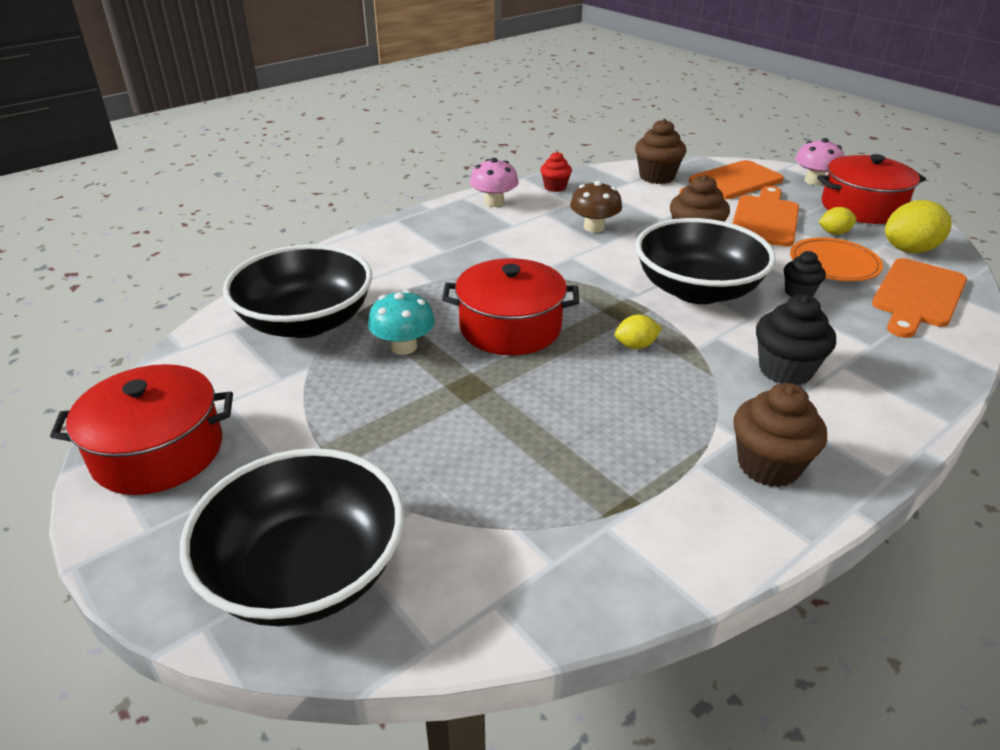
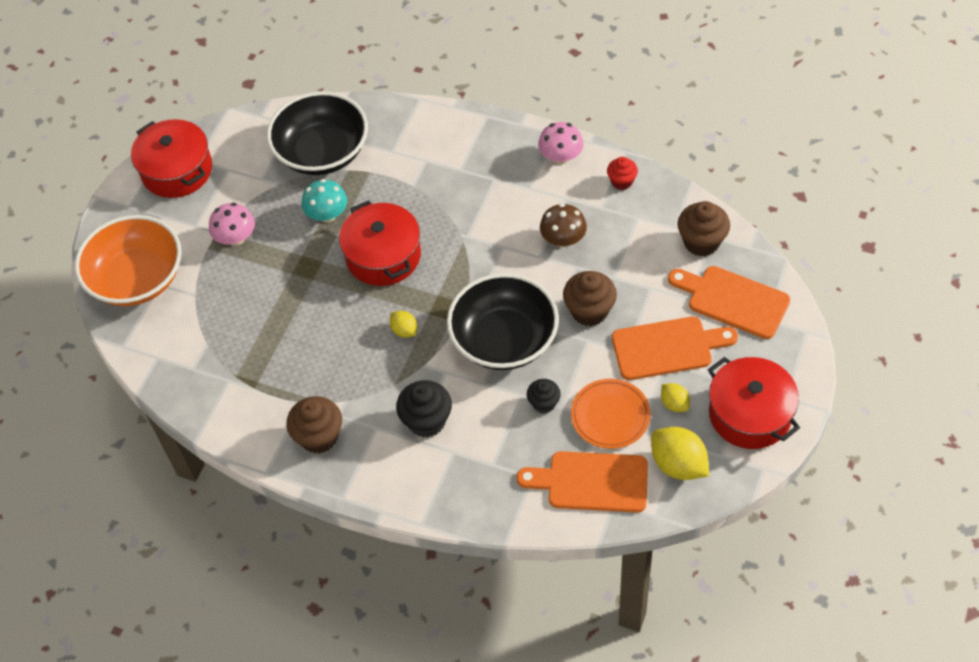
camera: 65 degrees right, 20 degrees up
black bowl [180,448,404,626] -> orange bowl [75,215,182,306]
pink mushroom [795,138,844,185] -> pink mushroom moved to [209,203,255,246]

